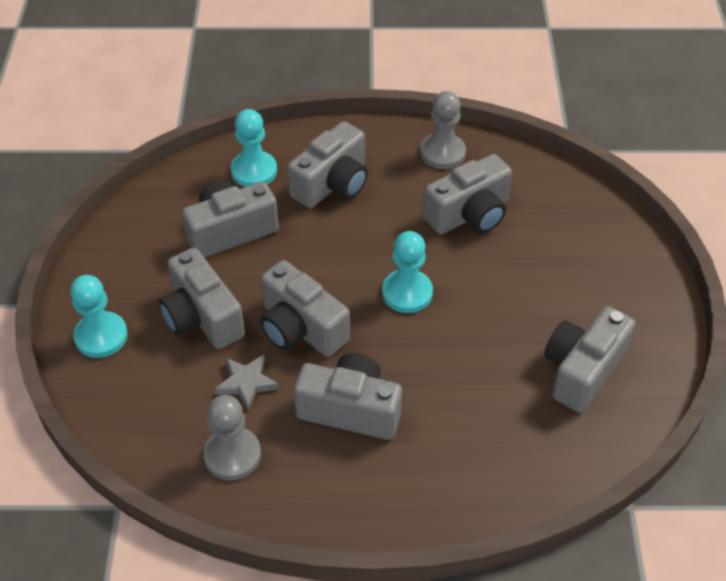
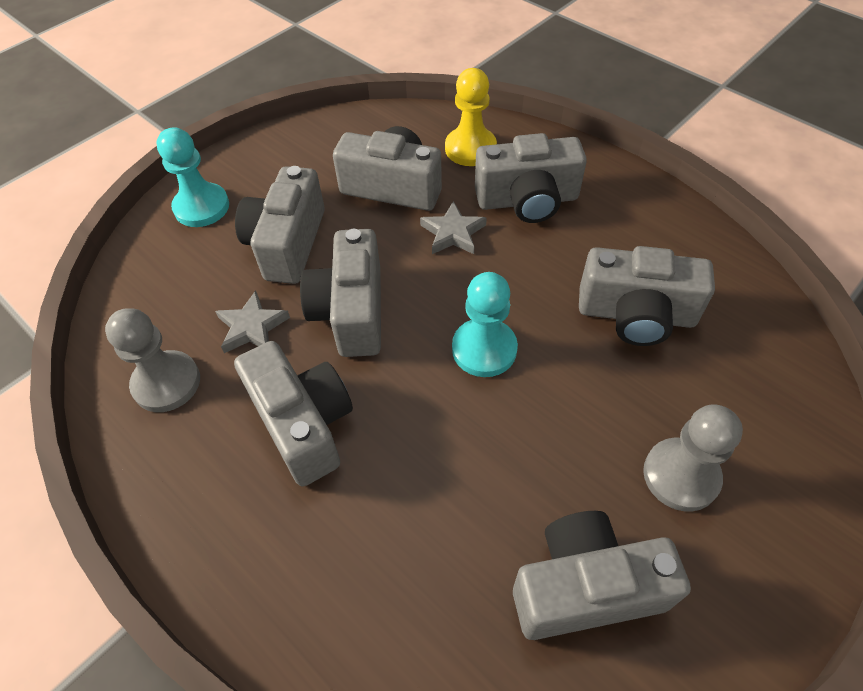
camera: 45 degrees right, 5 degrees up
turquoise pawn [230,109,277,187] -> yellow pawn [445,68,497,166]
grey pawn [420,91,466,169] -> grey pawn moved to [643,404,743,512]
none -> grey star [420,201,487,254]

